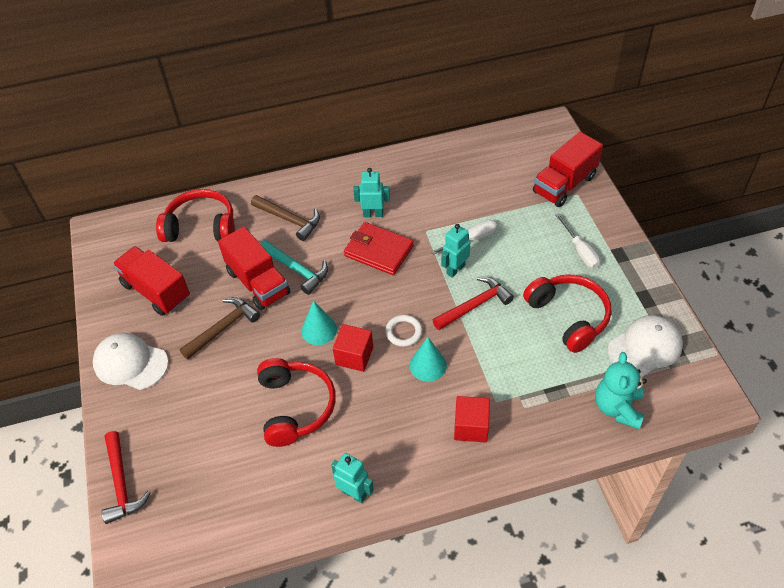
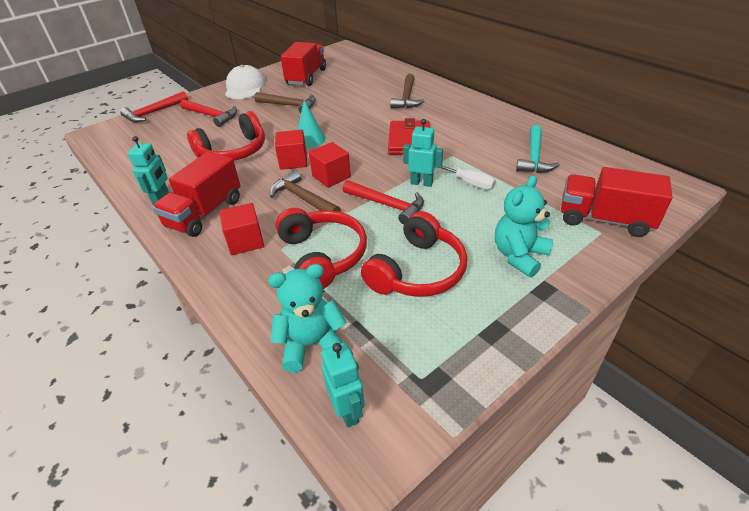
camera: 65 degrees right, 10 degrees down
red headphones [156,189,235,242] -> red headphones moved to [275,208,367,289]
red truck [218,227,290,310] -> red truck moved to [152,151,241,237]
turquoise hammer [260,240,328,295] -> turquoise hammer moved to [516,125,560,173]
turquoise robot [353,168,390,217] -> turquoise robot moved to [321,342,365,428]
white ring [385,315,423,347] -> red cube [309,142,351,188]
turquoise cone [410,337,447,382] -> brown hammer [270,170,341,212]
white screwdriver [555,213,600,268] -> turquoise teddy bear [495,175,553,277]
white cap [608,315,683,377] -> none
none -> red hammer [180,99,237,127]

